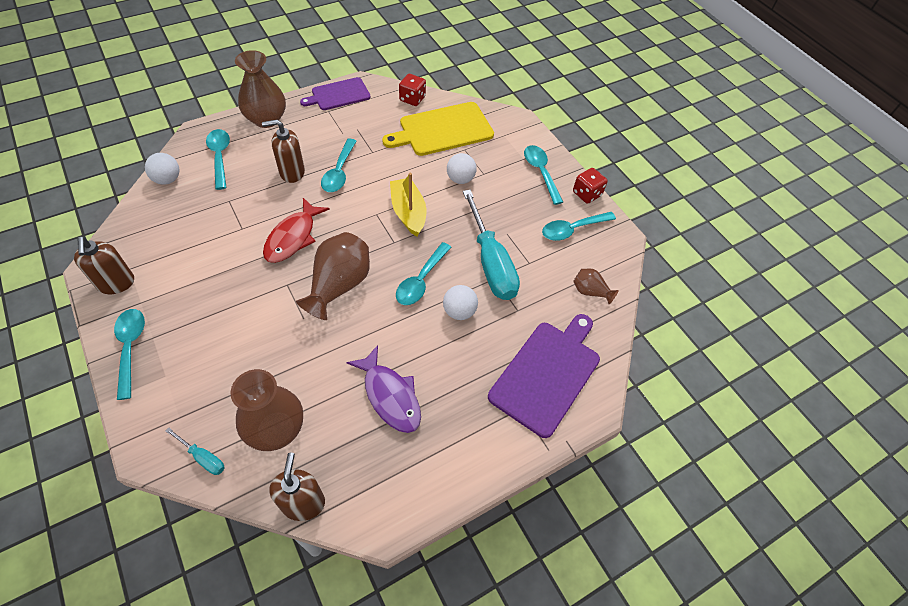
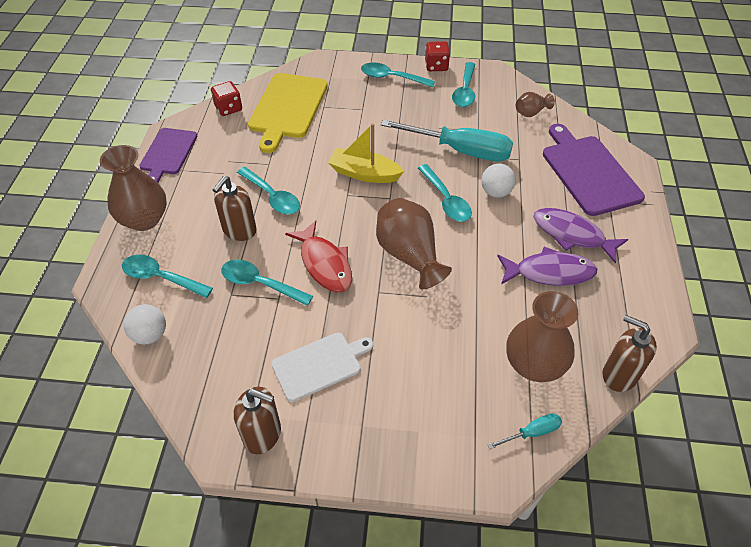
camera: 50 degrees left, 5 degrees down
turquoise spoon [114,309,145,400] -> turquoise spoon moved to [221,260,313,306]
white ball [447,153,477,184] -> none
none -> white cutting board [271,332,373,402]
none -> purple fish [534,208,628,264]

